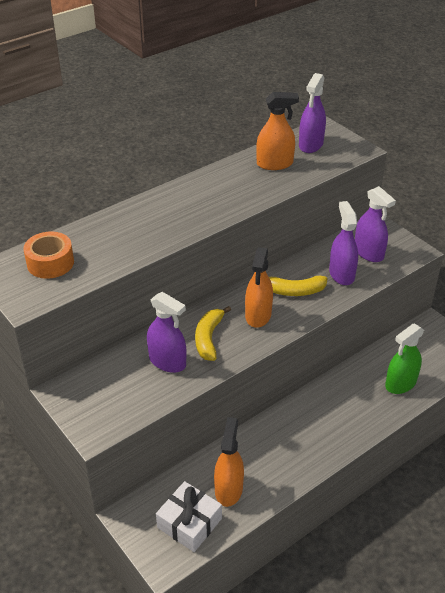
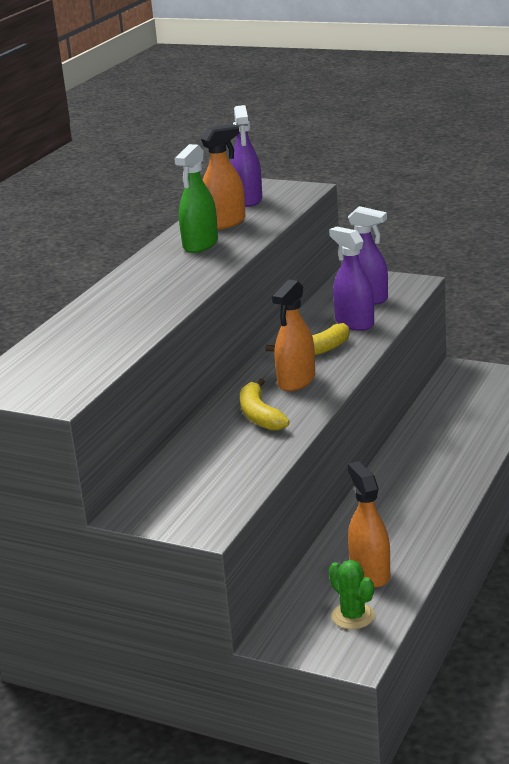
camera: 25 degrees left, 15 degrees down
orange tape [23,232,74,279] -> none
purple spray bottle [147,292,187,373] -> none
white gift [156,481,222,552] -> green cactus [329,560,375,629]
orange spray bottle [245,247,273,328] -> orange spray bottle turned 45 degrees clockwise [272,280,315,391]
green spray bottle [385,323,424,394] -> green spray bottle moved to [174,144,218,253]

